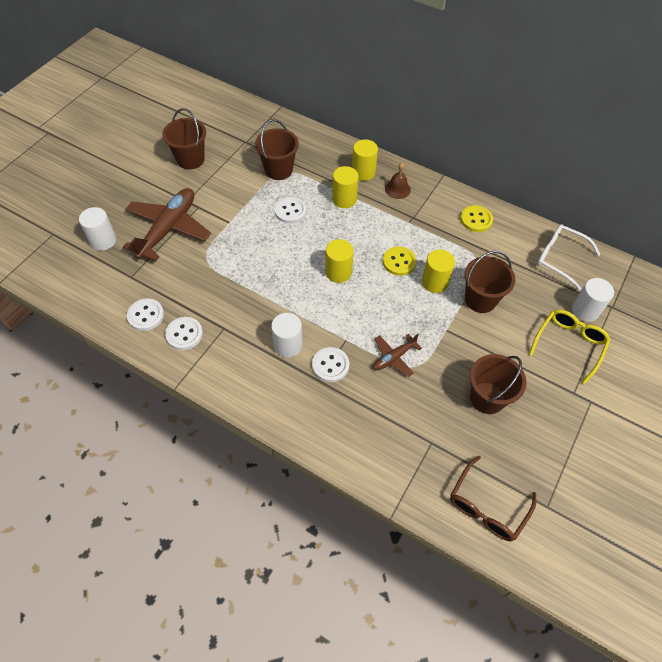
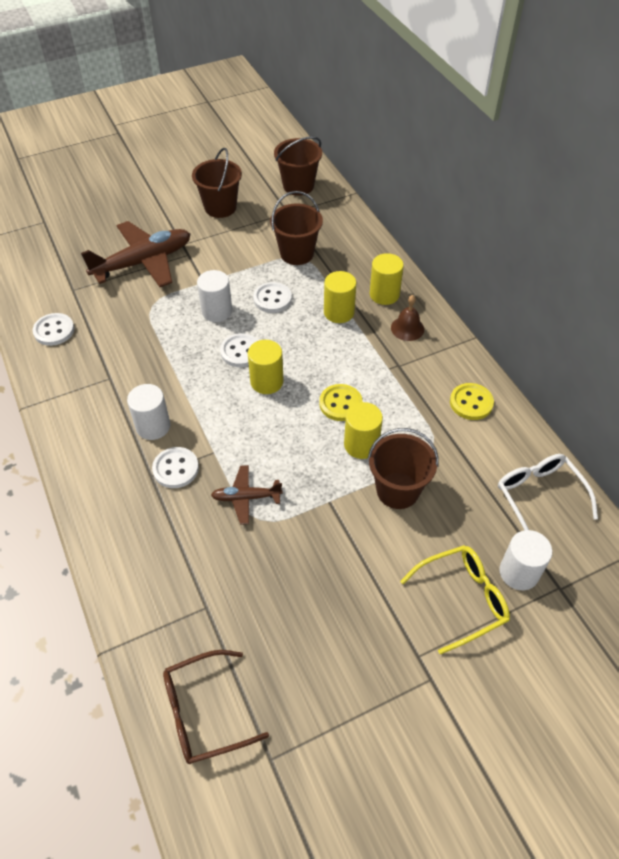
camera: 35 degrees right, 5 degrees down
white cylinder [79,207,117,251] -> white cylinder moved to [197,270,232,322]
white button [165,317,203,350] -> white button moved to [220,333,258,367]
brown bucket [470,354,527,414] -> brown bucket moved to [274,136,322,196]

